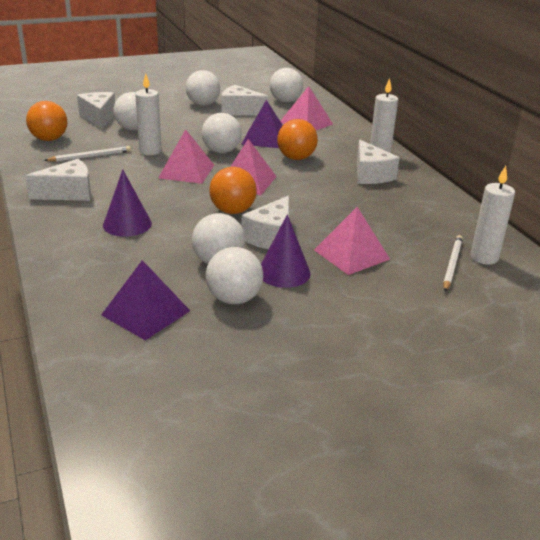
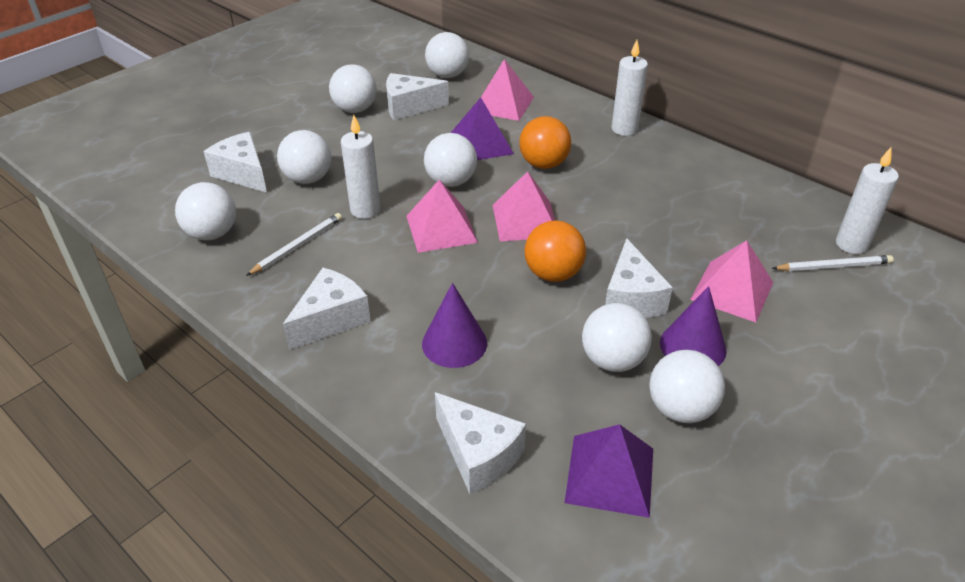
camera: 25 degrees left, 10 degrees up
orange ball [26,101,67,141] -> white ball [175,182,236,240]
white cheese [357,139,400,184] -> white cheese moved to [435,392,526,494]
white pencil [443,235,463,291] -> white pencil turned 90 degrees clockwise [772,255,894,271]

